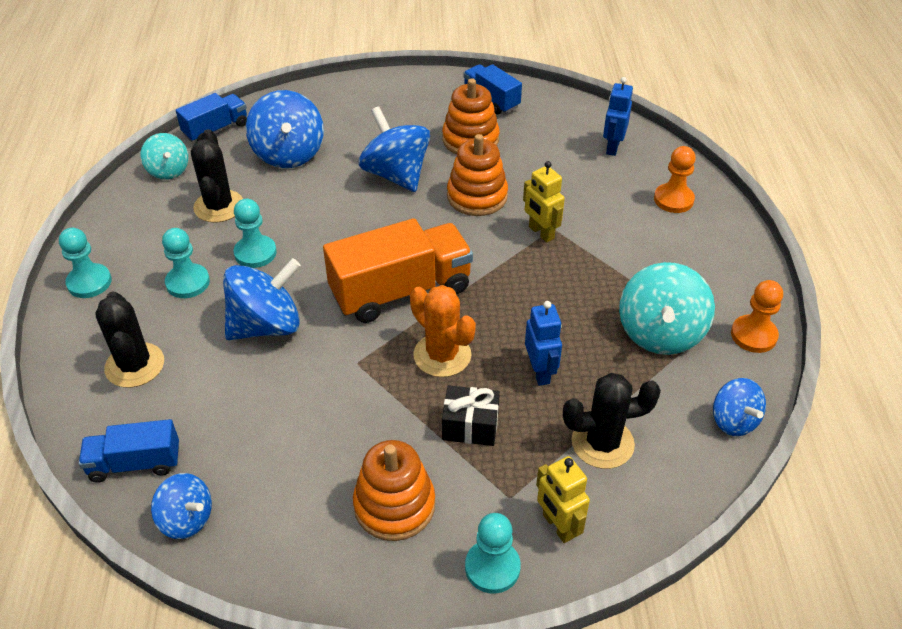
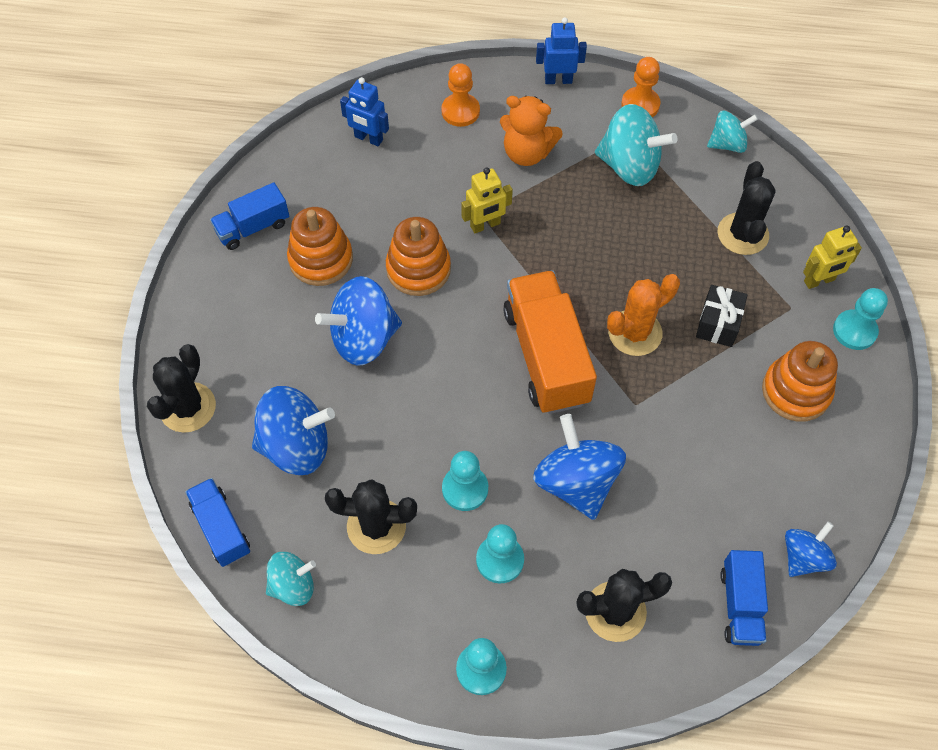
camera: 80 degrees left, 15 degrees up
blue robot [525,301,562,386] -> blue robot moved to [536,17,587,84]
blue spinning top [713,378,766,436] -> turquoise spinning top [707,110,758,153]
none -> black cactus [147,344,216,433]
none -> orange teddy bear [500,96,563,166]

